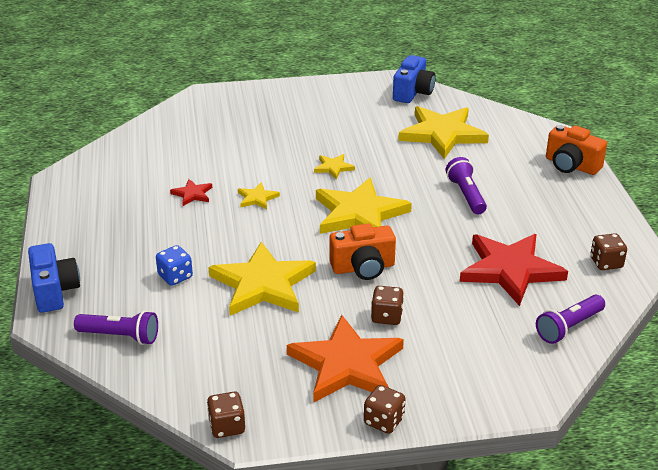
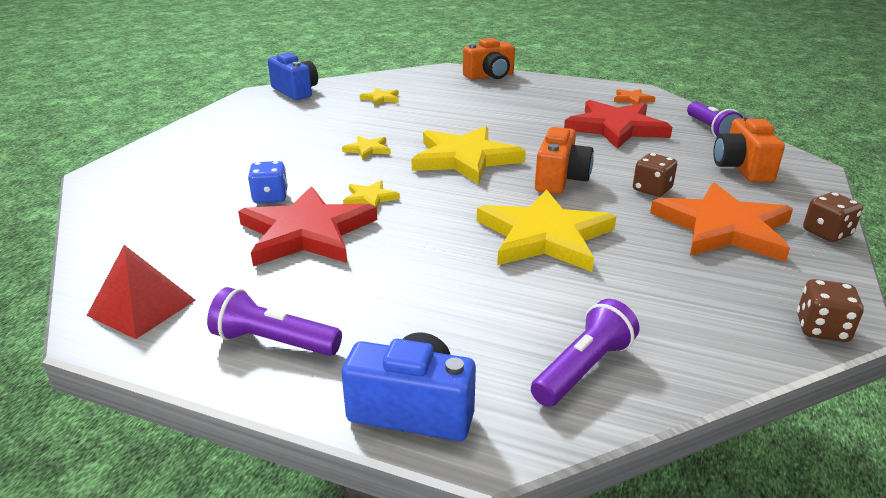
camera: 60 degrees left, 5 degrees down
blue dice [156,245,193,286] -> blue dice moved to [248,161,288,203]
red star [170,179,212,206] -> red star [238,186,377,266], size x2.26
yellow star [398,106,489,159] -> yellow star [360,88,399,106], size x0.44
purple flashlight [446,157,487,214] -> purple flashlight moved to [207,287,342,356]
brown dice [590,233,627,270] -> orange star [614,89,655,105]
none -> red pyramid [87,245,196,339]
none -> orange camera [713,115,785,182]

